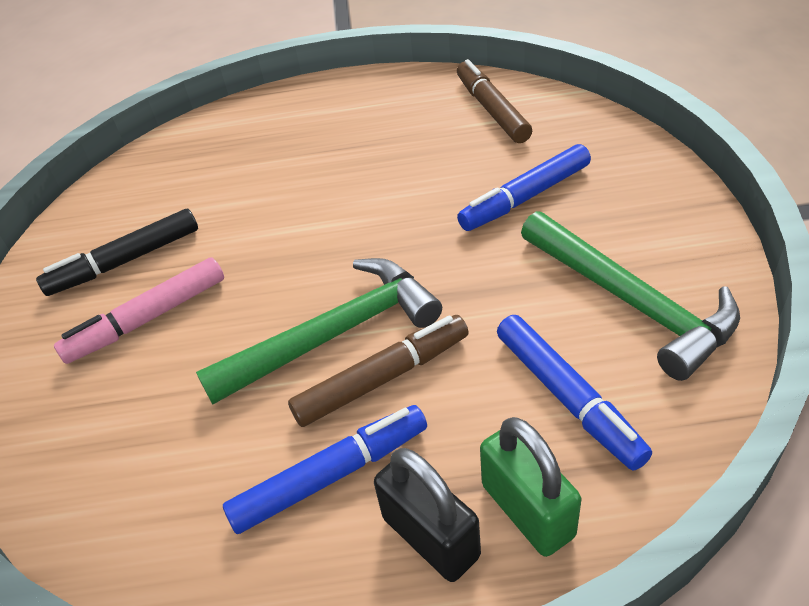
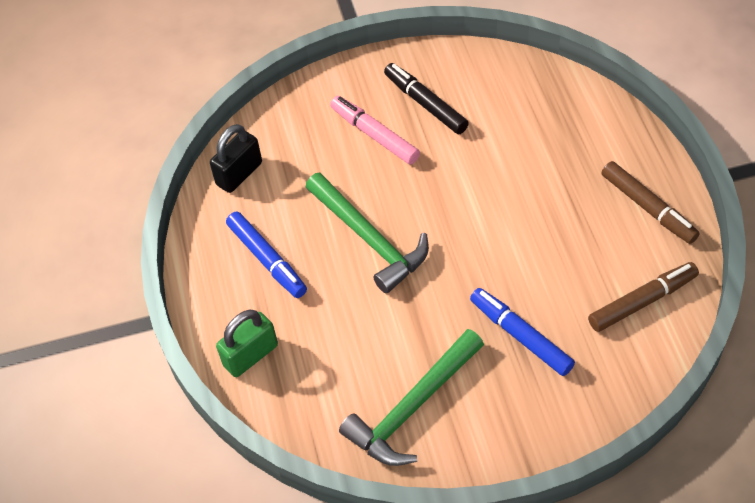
camera: 80 degrees right, 10 degrees up
brown marker [288,315,469,427] -> brown marker moved to [601,161,700,244]
black padlock [374,448,481,582] -> black padlock moved to [210,124,262,193]
blue marker [497,315,652,471] -> none

